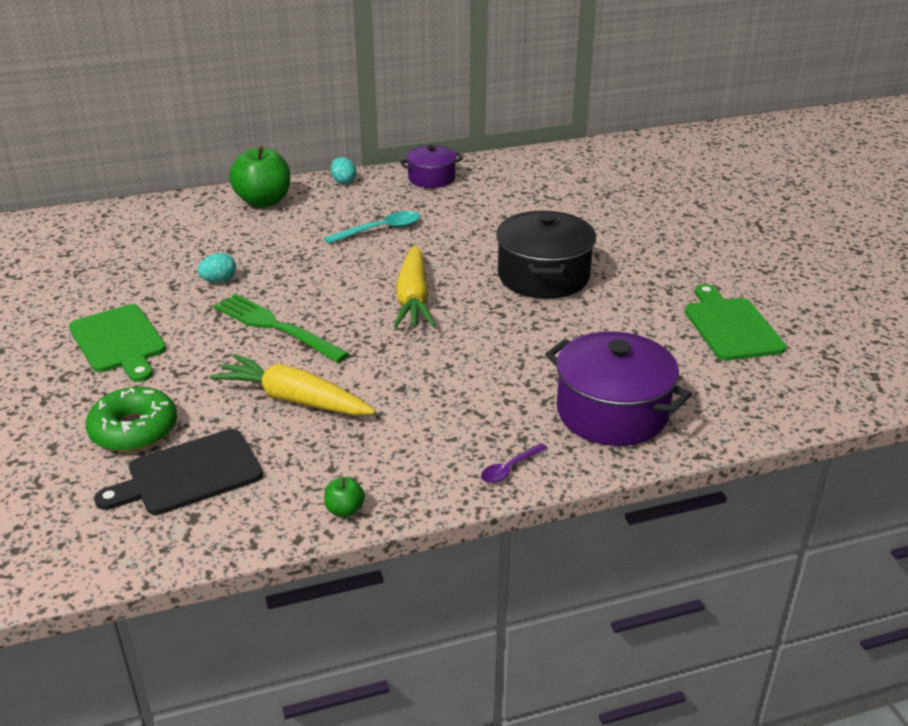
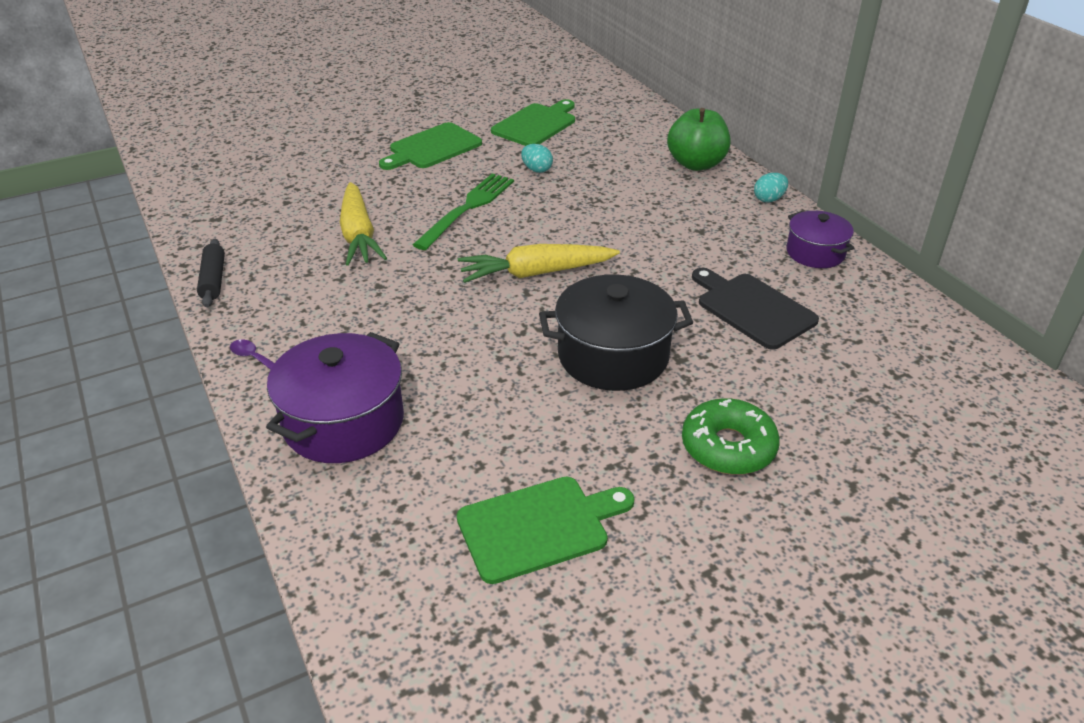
camera: 80 degrees right, 5 degrees up
green donut [86,387,177,452] -> green donut moved to [682,398,780,475]
black cutting board [94,429,263,515] -> black cutting board moved to [692,268,819,350]
yellow carrot [210,354,376,415] -> yellow carrot turned 150 degrees clockwise [340,182,387,266]
turquoise spoon [324,211,420,244] -> none
green apple [324,477,365,517] -> black rolling pin [197,239,225,307]
none -> green cutting board [491,99,575,146]

